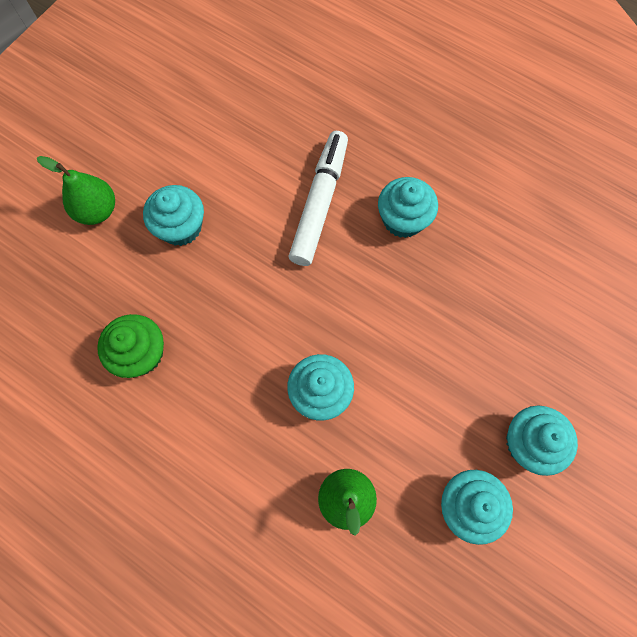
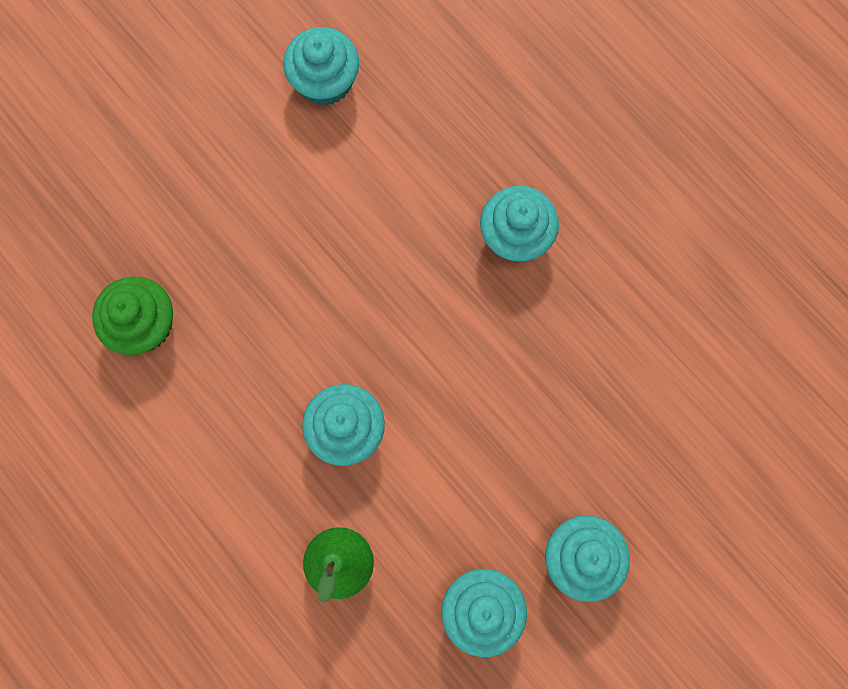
camera: 15 degrees right, 5 degrees up
green pear [37,156,115,225] -> none
turquoise cupcake [143,185,204,246] -> turquoise cupcake moved to [283,27,359,106]
white marker [289,131,348,266] -> none

